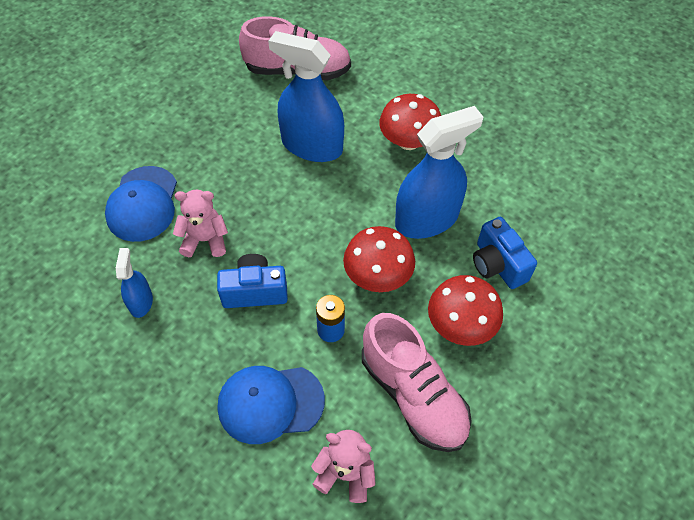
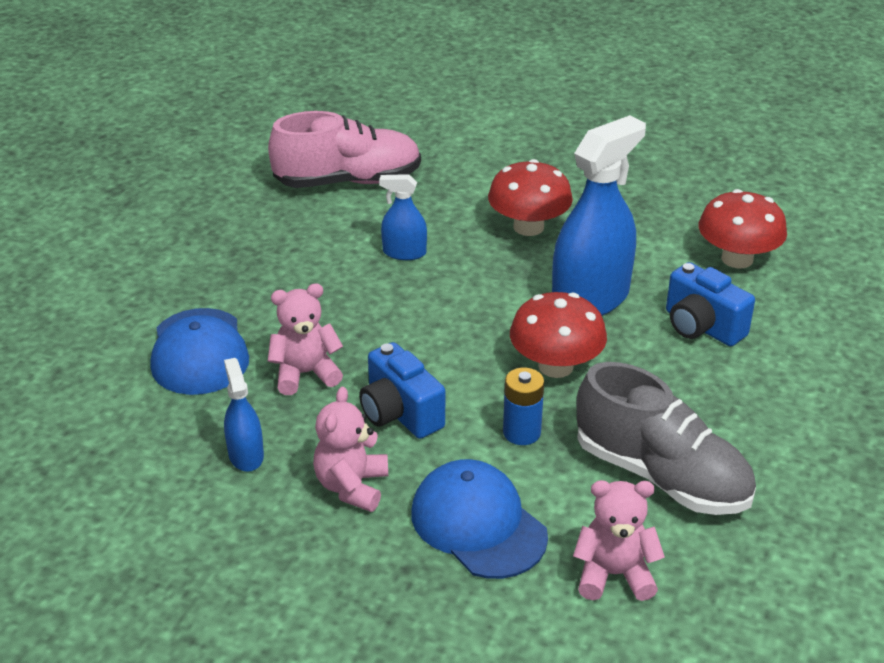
camera: 15 degrees left, 20 degrees down
blue camera [217,254,288,308] -> blue camera turned 105 degrees counterclockwise [359,342,445,439]
blue cap [218,366,325,444] -> blue cap turned 75 degrees clockwise [411,459,548,579]
blue spray bottle [268,31,344,162] -> blue spray bottle [379,174,427,260], size x0.49
pink shoe [362,313,472,452] -> grey shoe [577,362,756,515]
red mushroom [428,275,503,346] -> red mushroom moved to [699,189,787,268]
none -> pink teddy bear [313,387,388,512]

